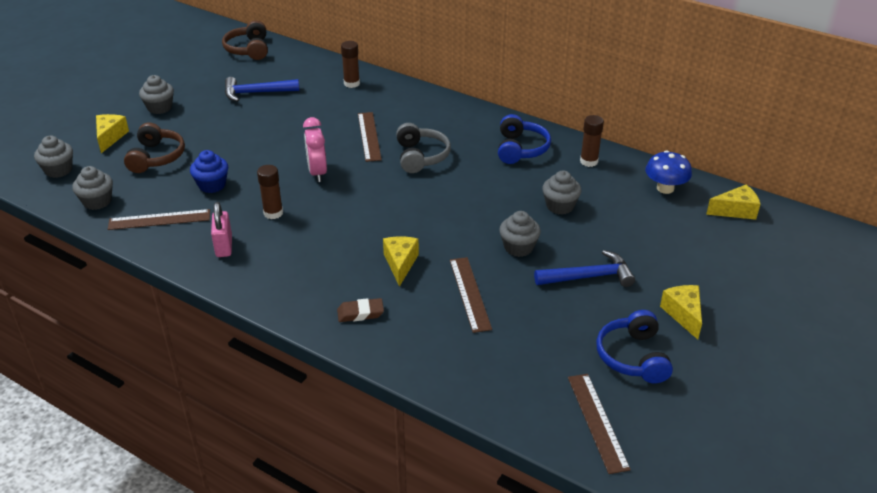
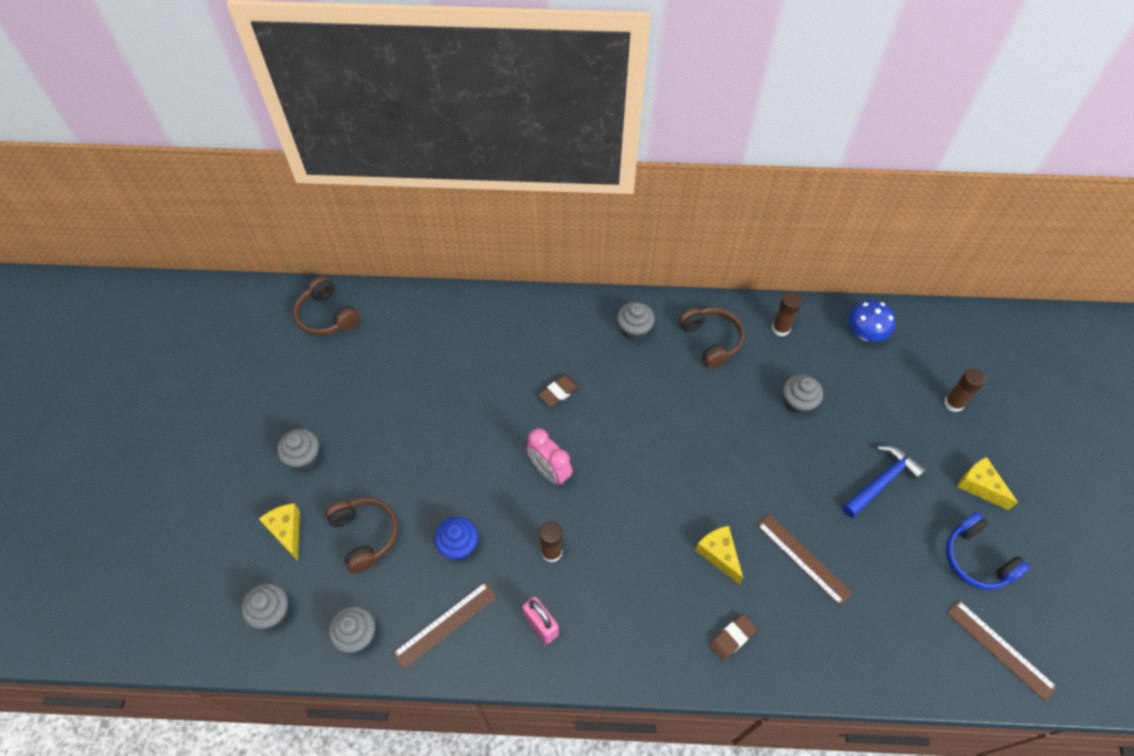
camera: 30 degrees left, 20 degrees up
blue hammer [225,77,299,102] -> none
brown glue stick [341,41,360,88] -> brown glue stick moved to [944,368,986,412]
brown ruler [358,112,382,162] -> brown eraser [538,375,579,406]
grey headphones [396,123,451,173] -> none
blue headphones [498,114,551,164] -> brown headphones [679,308,745,369]
grey cupcake [499,211,541,257] -> grey cupcake moved to [617,302,655,340]
yellow cheese [706,185,760,220] -> none

